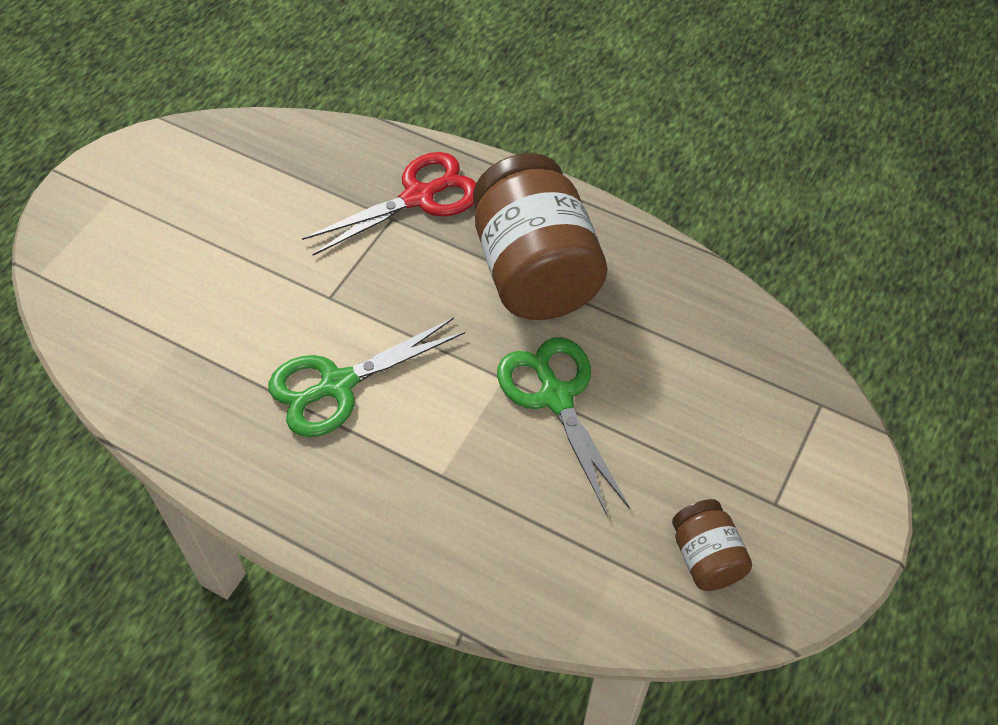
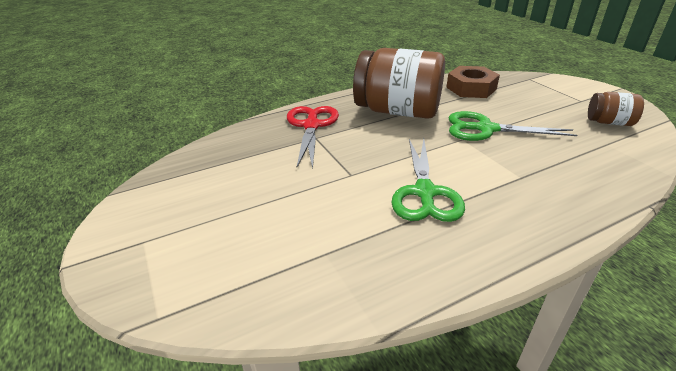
camera: 55 degrees left, 20 degrees down
none -> brown nut [446,66,500,98]

